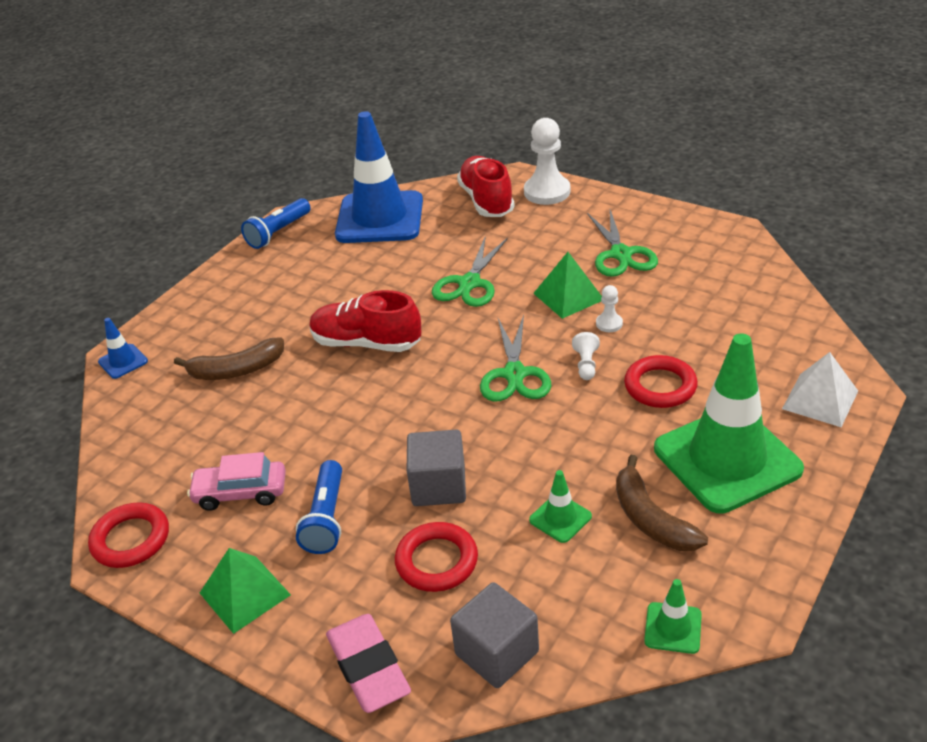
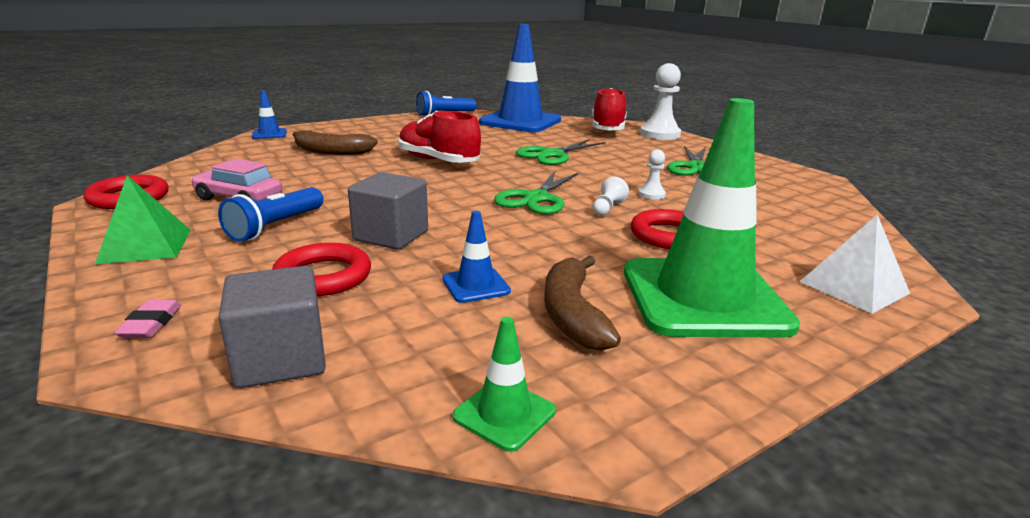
camera: 20 degrees right, 15 degrees down
pink eraser [326,614,411,713] -> pink eraser [114,300,181,338], size x0.49
green traffic cone [529,470,592,543] -> blue traffic cone [442,211,511,303]
green pyramid [533,252,602,319] -> none

